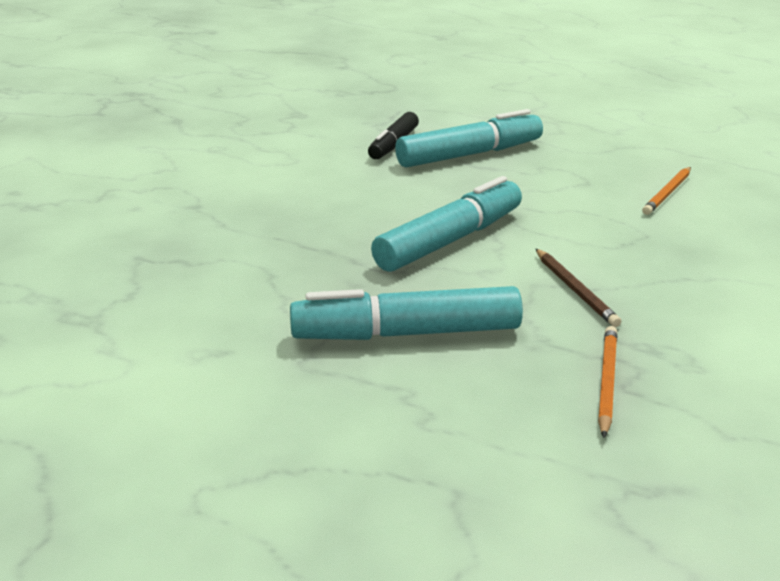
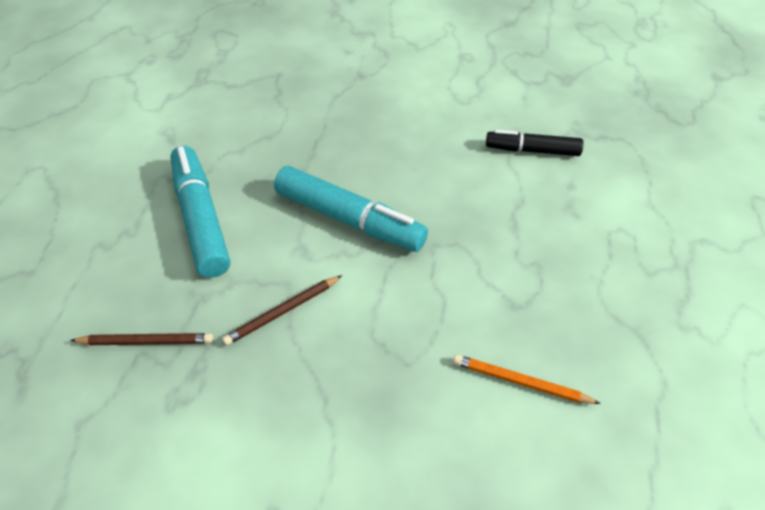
camera: 75 degrees right, 20 degrees up
turquoise marker [395,109,543,168] -> none
orange pencil [598,326,617,438] -> brown pencil [70,333,213,345]

